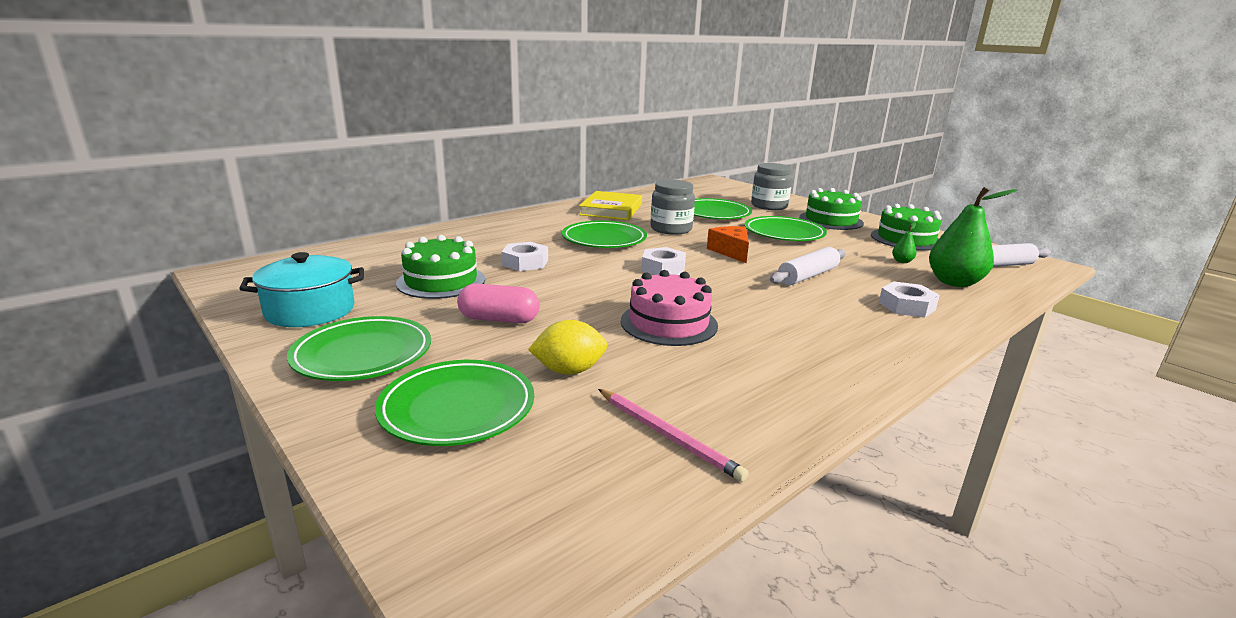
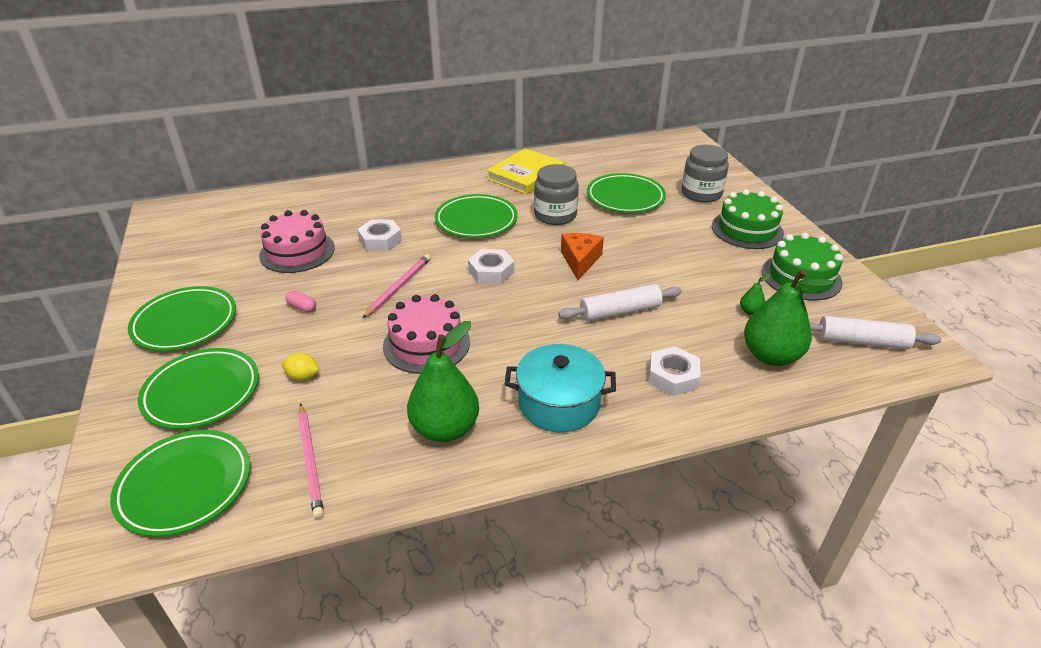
camera: 25 degrees right, 15 degrees up
turquoise pot [239,252,364,327] -> turquoise pot moved to [505,344,616,432]
green cake [396,235,485,299] -> pink cake [259,210,335,273]
pink capsule [457,283,540,323] -> pink capsule [285,291,316,312], size x0.52
yellow lemon [528,320,607,375] -> yellow lemon [281,353,319,381], size x0.65
green plate [744,216,827,241] -> green plate moved to [110,430,250,537]
none -> pink pencil [363,254,431,318]
none -> green pear [407,321,479,442]

